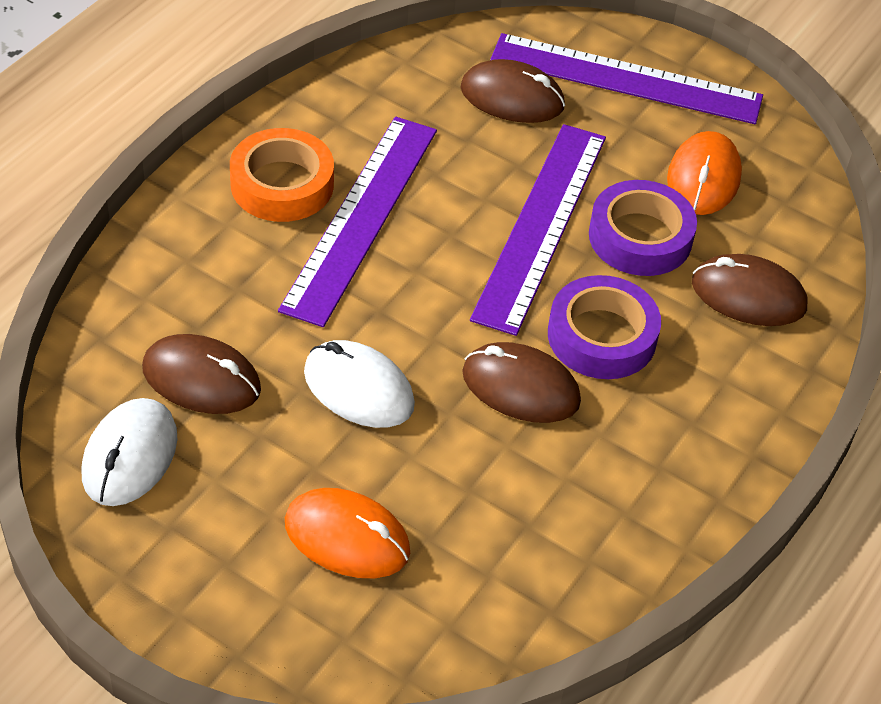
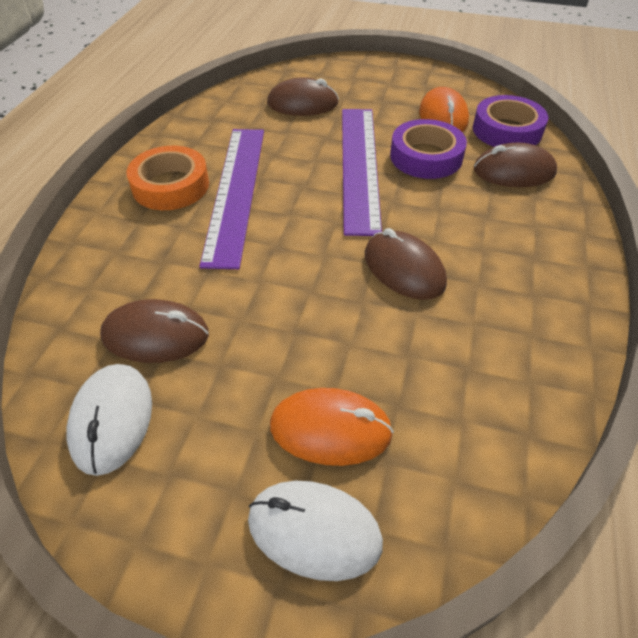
camera: 15 degrees left, 0 degrees up
white mouse [304,340,415,428] -> white mouse moved to [248,481,383,581]
brown mouse [462,342,581,423] -> brown mouse turned 45 degrees clockwise [365,228,447,300]
purple ruler [490,33,763,124] -> none
purple tape [548,275,661,379] -> purple tape moved to [473,95,548,147]

